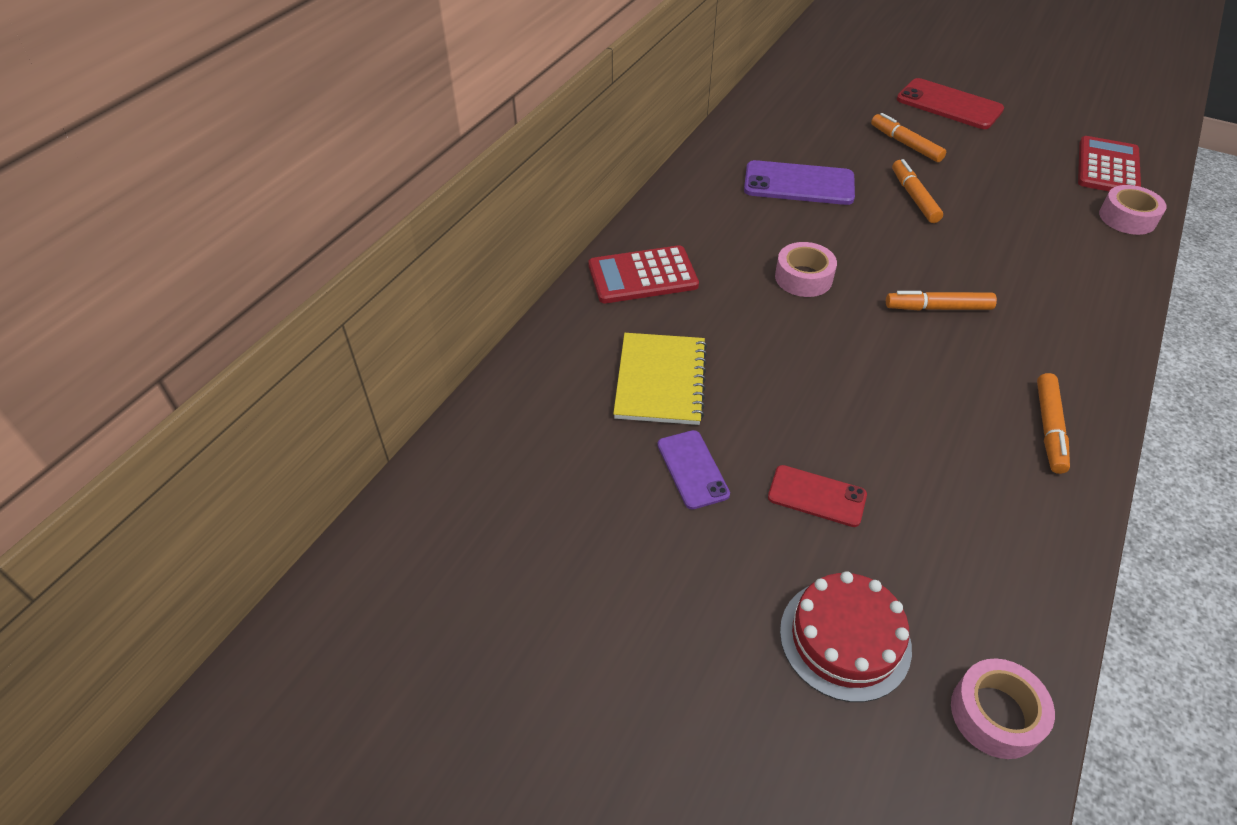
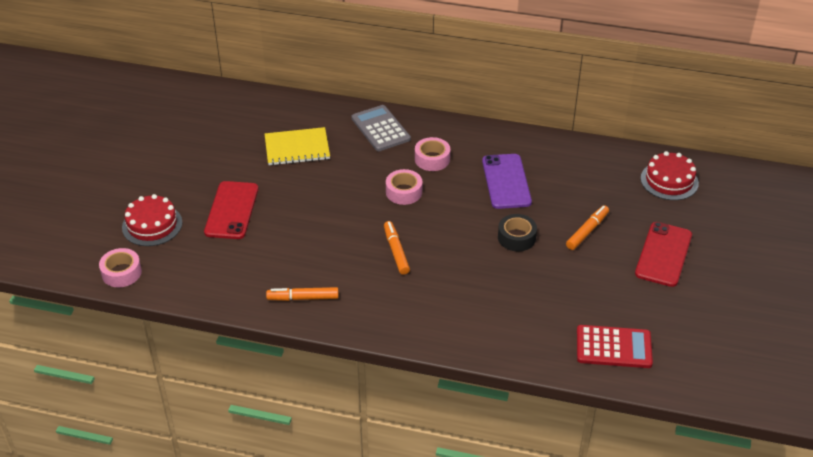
camera: 75 degrees right, 5 degrees down
red calculator [588,245,699,303] -> grey calculator [351,105,411,151]
purple phone [658,430,730,509] -> none
red phone [768,465,867,527] -> red phone [204,181,258,239], size x1.66
orange marker [892,159,943,223] -> black tape [498,214,537,252]
pink tape [1099,185,1167,235] -> pink tape moved to [415,137,450,171]
none -> red cake [641,151,699,200]

